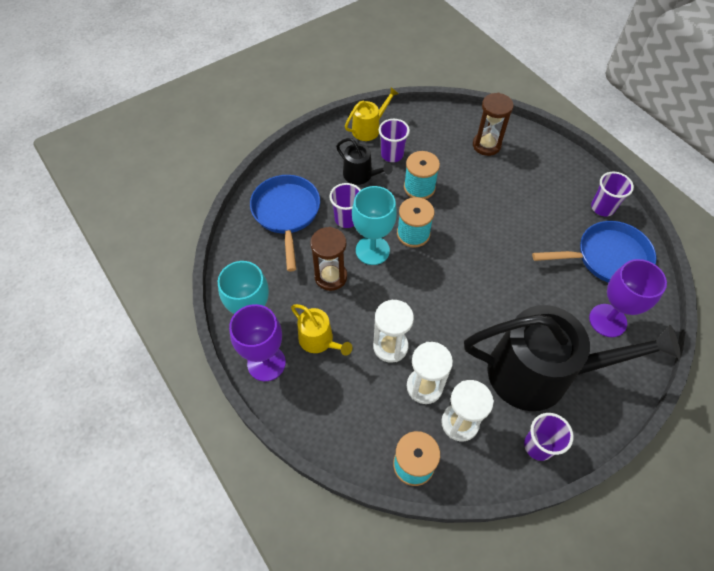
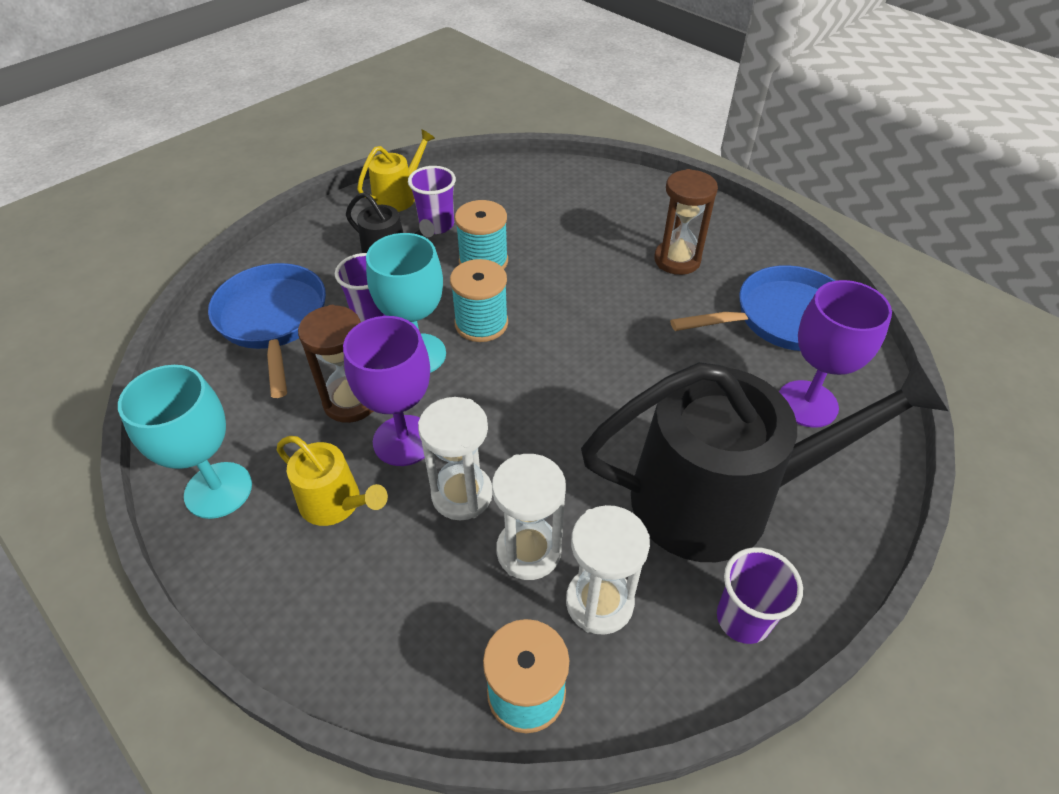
camera: 10 degrees left, 10 degrees down
purple goblet [229,304,286,381] -> purple goblet moved to [343,316,430,466]
brown hourglass [473,93,514,156] -> brown hourglass moved to [654,169,718,275]
purple cup [591,172,634,216] -> none

